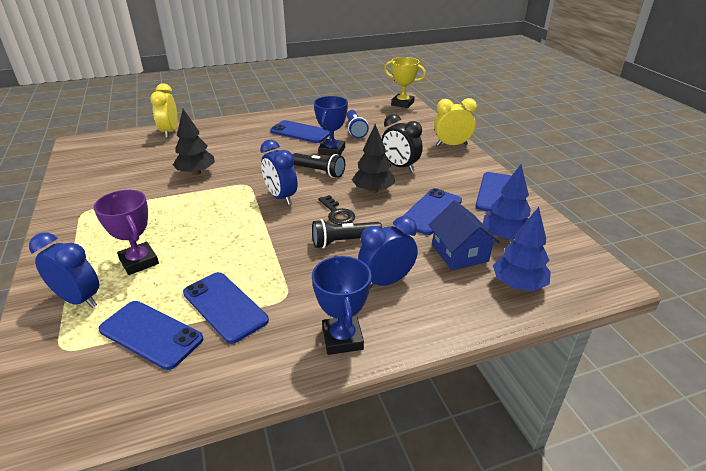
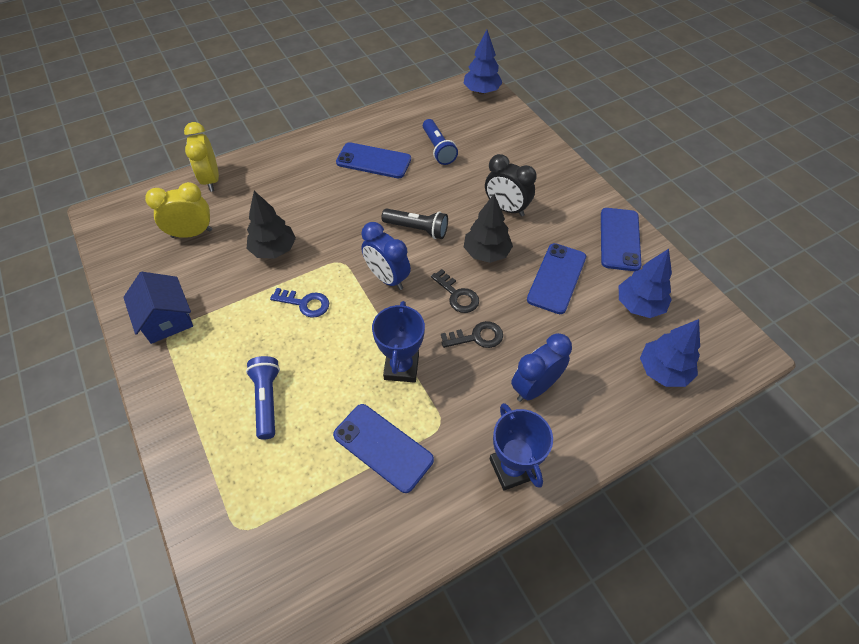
camera: 10 degrees left, 20 degrees up
blue clock [29,233,99,308] -> none
purple trophy [93,190,159,275] -> blue flashlight [246,356,280,440]
blue phone [98,301,204,370] -> none
black flashlight [312,219,382,248] -> black key [441,321,503,348]
blue trophy [314,96,348,156] -> blue trophy moved to [372,301,425,383]
yellow trophy [384,57,426,108] -> blue tree [463,30,503,94]
blue house [429,200,500,270] -> blue house moved to [123,272,193,344]
yellow clock [434,98,477,146] -> yellow clock moved to [145,182,212,238]
none -> blue key [270,288,329,318]

